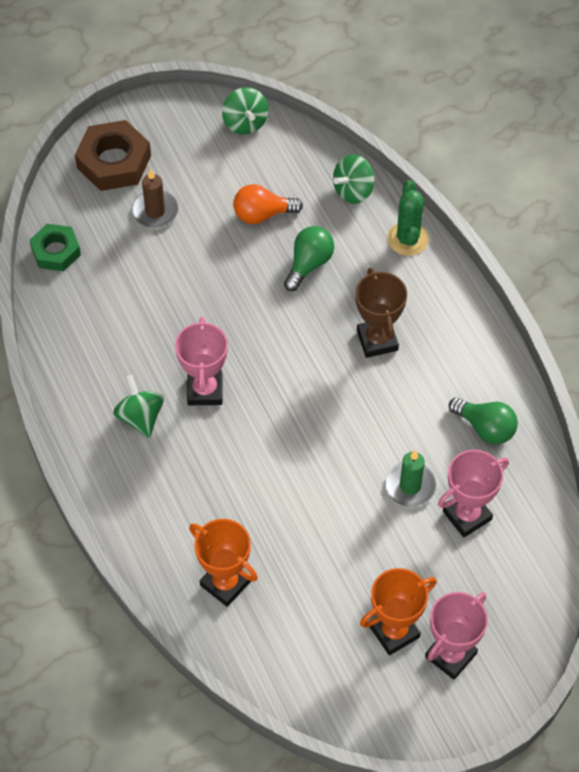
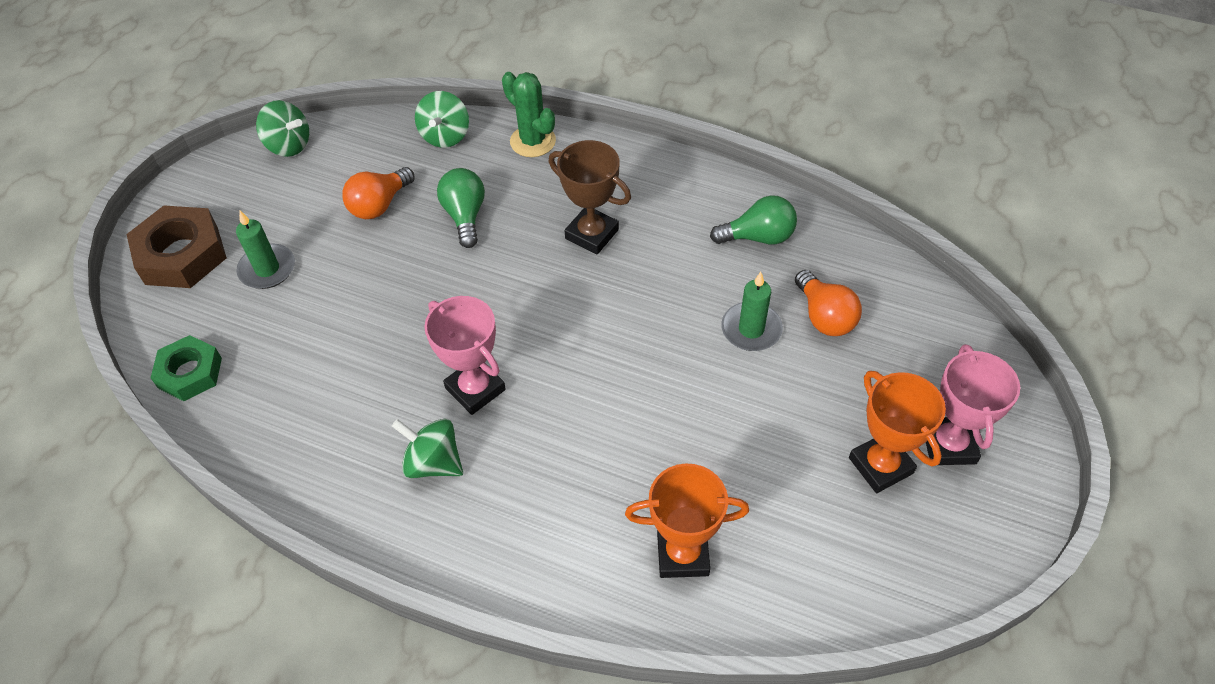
camera: 40 degrees left, 5 degrees down
brown candle [132,168,179,228] -> green candle [236,211,295,289]
orange trophy [360,568,437,655] -> orange trophy turned 45 degrees counterclockwise [849,371,946,493]
pink trophy [438,450,509,538] -> orange light bulb [795,270,862,336]

